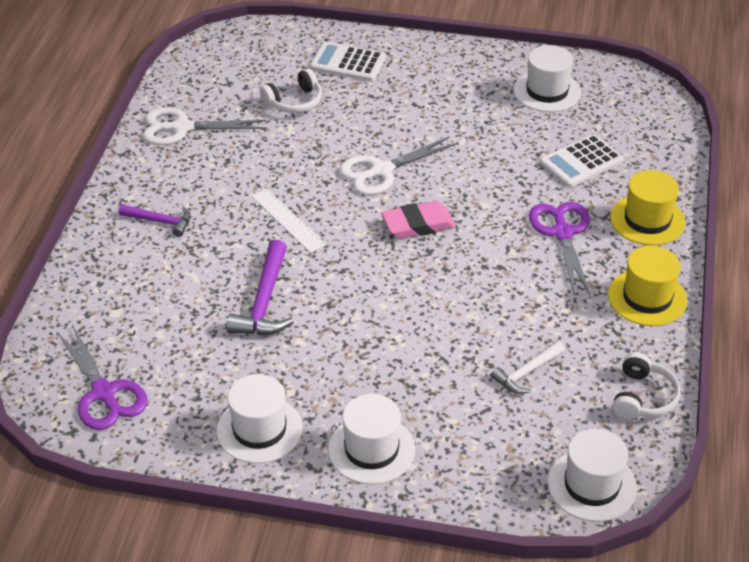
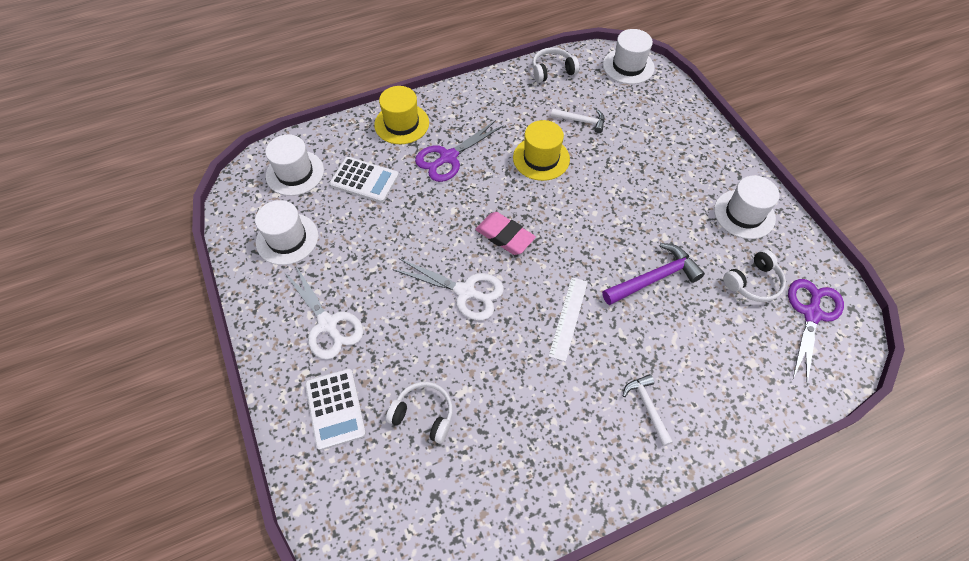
camera: 125 degrees left, 15 degrees up
purple hammer [119,204,191,237] -> white hammer [623,374,673,446]
white scissors [143,107,266,145] -> white scissors moved to [283,265,363,360]
white hat [328,394,415,484] -> white hat moved to [265,134,324,196]
yellow hat [608,246,687,326] -> yellow hat moved to [513,120,570,181]
none -> white headphones [723,249,786,302]

